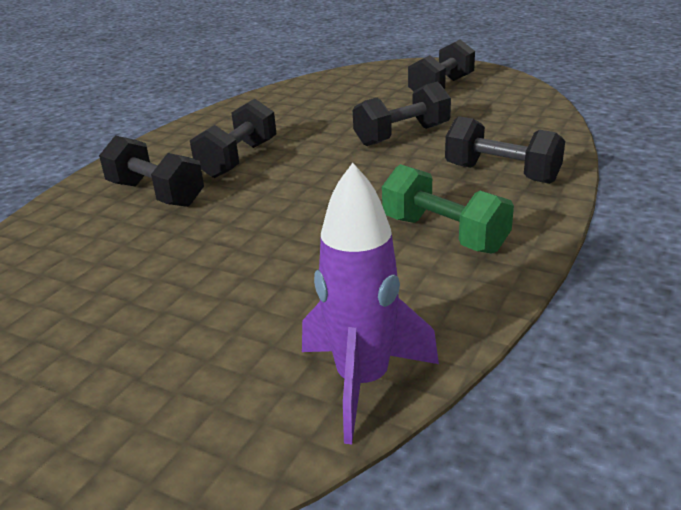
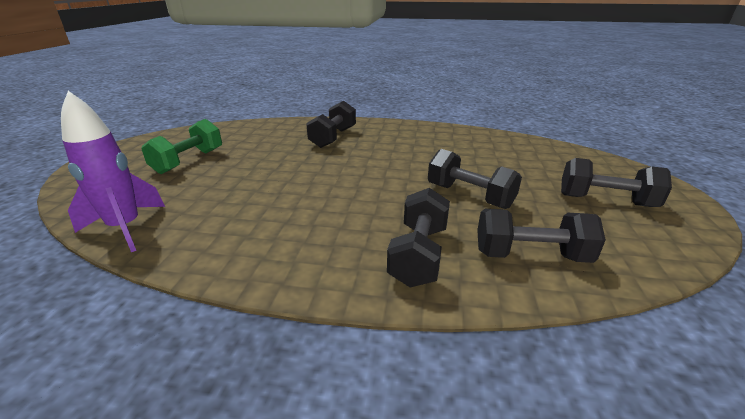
camera: 70 degrees right, 0 degrees up
black dumbbell [190,99,276,178] -> black dumbbell moved to [477,209,606,263]
green dumbbell [382,164,514,254] -> green dumbbell moved to [141,119,222,174]

